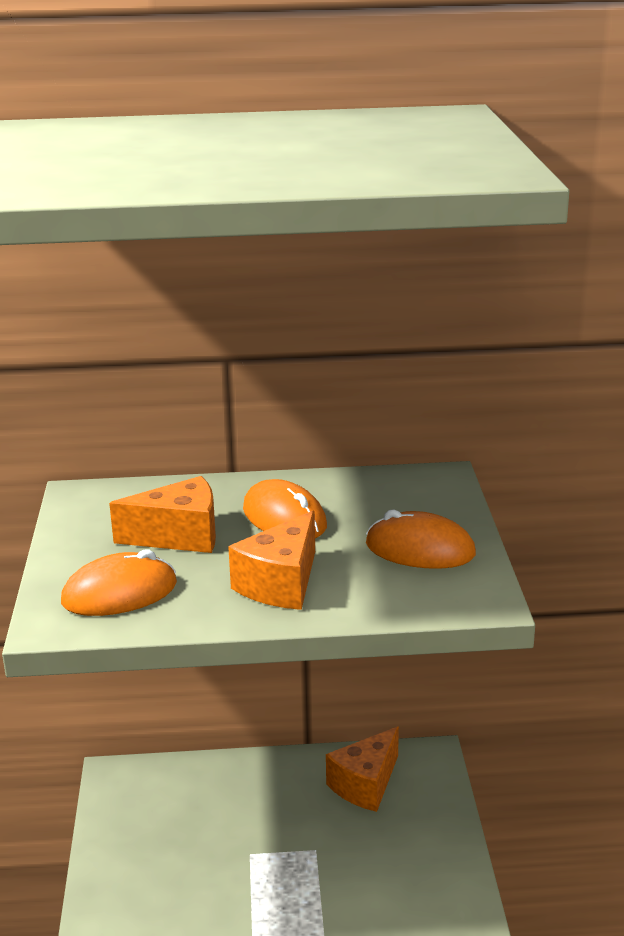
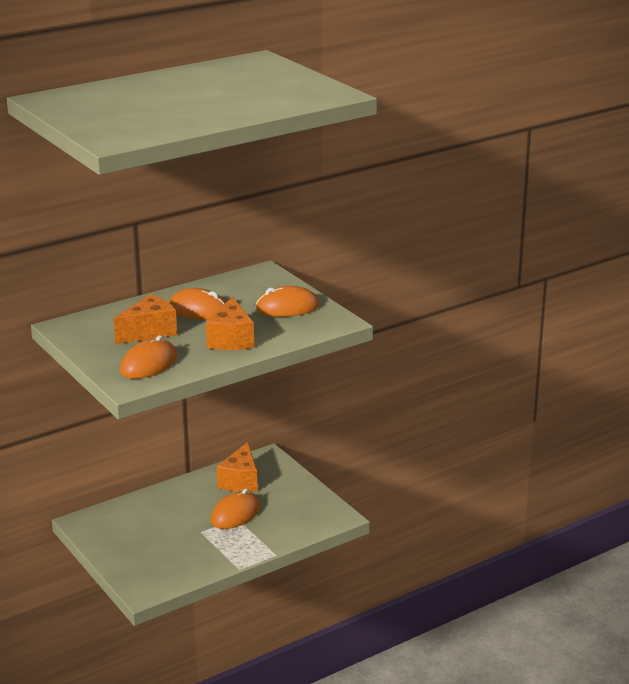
camera: 30 degrees left, 0 degrees up
none -> orange mouse [210,488,260,529]

